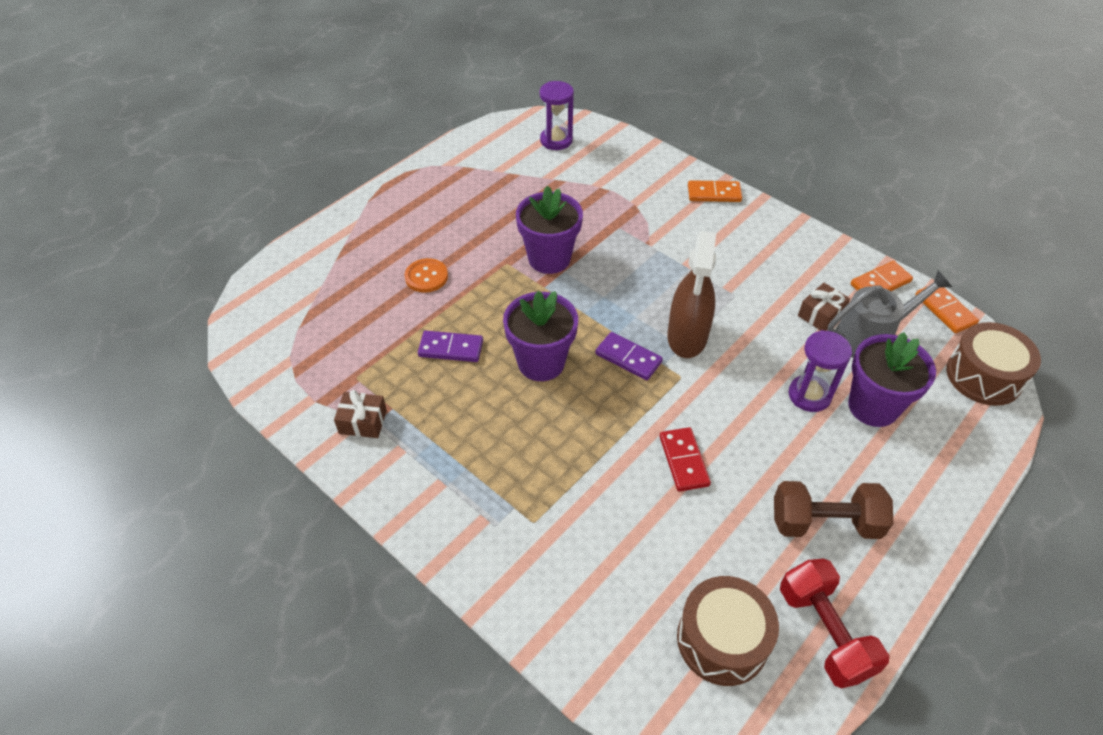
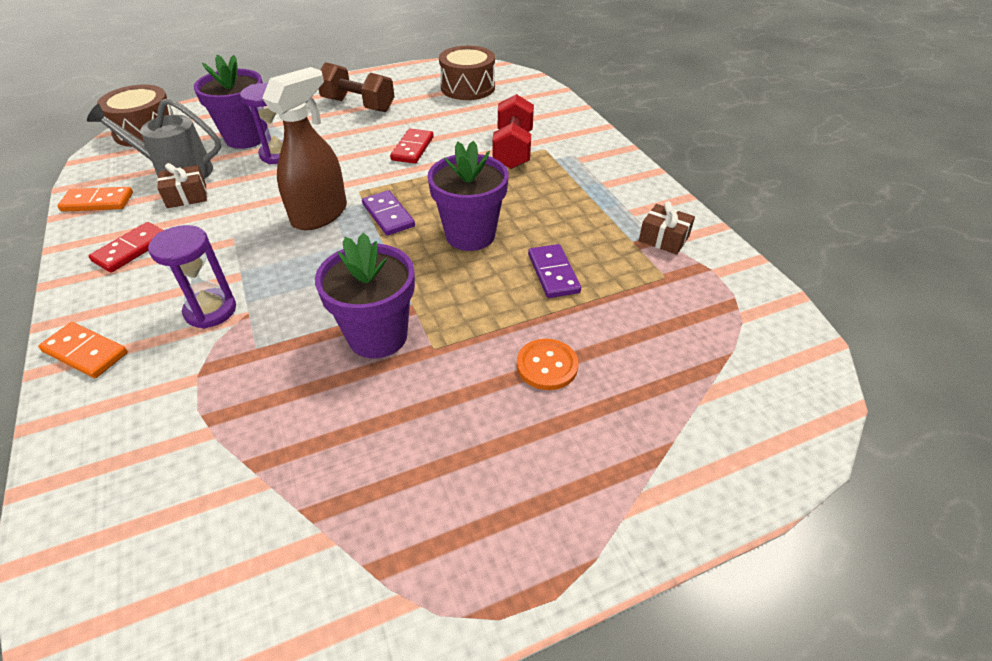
camera: 155 degrees left, 5 degrees down
purple domino [418,331,483,362] -> purple domino turned 45 degrees clockwise [528,244,581,298]
purple hourglass [540,81,574,150] -> purple hourglass moved to [148,225,236,329]
red dumbbell [780,559,889,688] -> red dumbbell moved to [492,94,534,169]
orange domino [915,287,979,333] -> none
none -> red domino [89,222,164,272]

